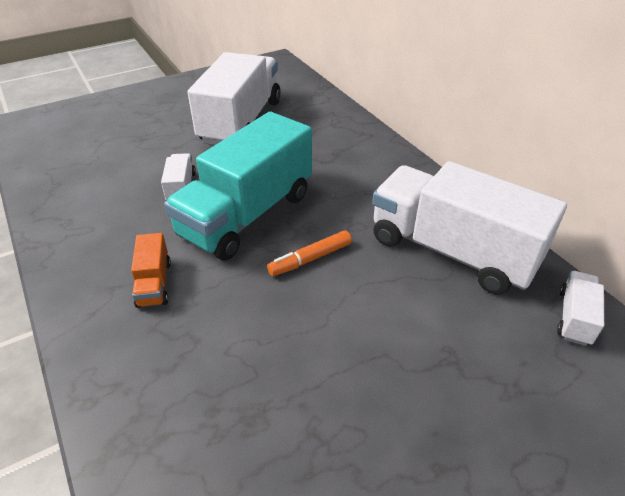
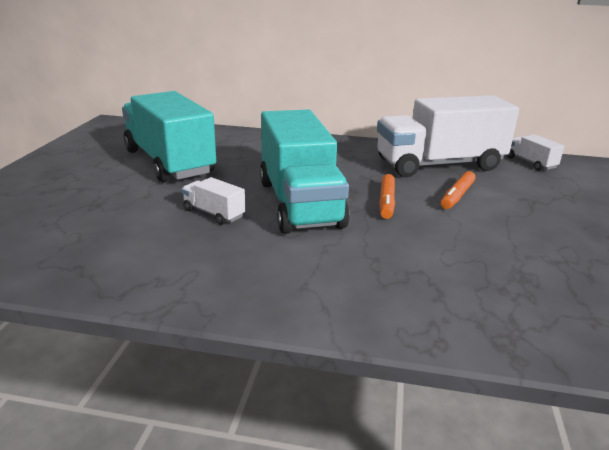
camera: 50 degrees left, 15 degrees down
orange truck [131,233,171,308] -> none
white truck [187,52,281,145] -> turquoise truck [122,91,216,182]
none -> orange marker [440,171,476,209]

